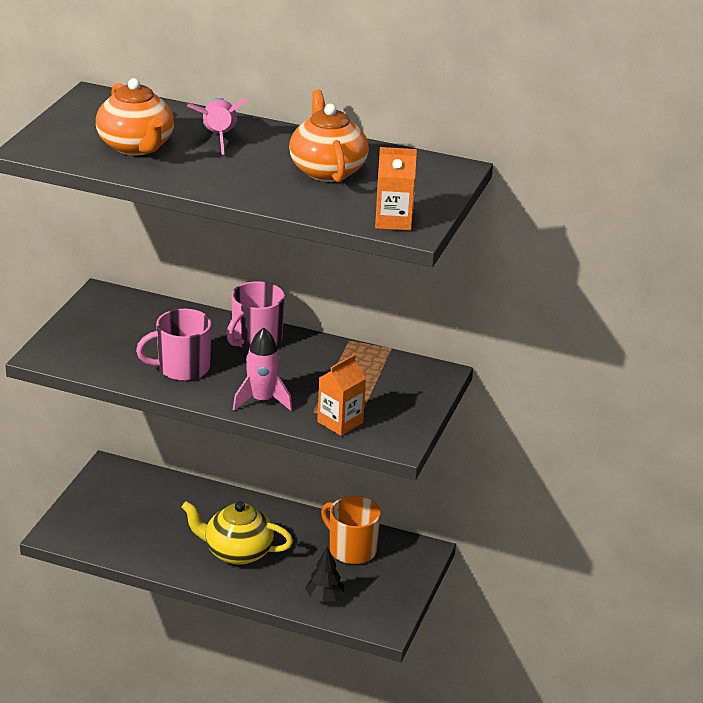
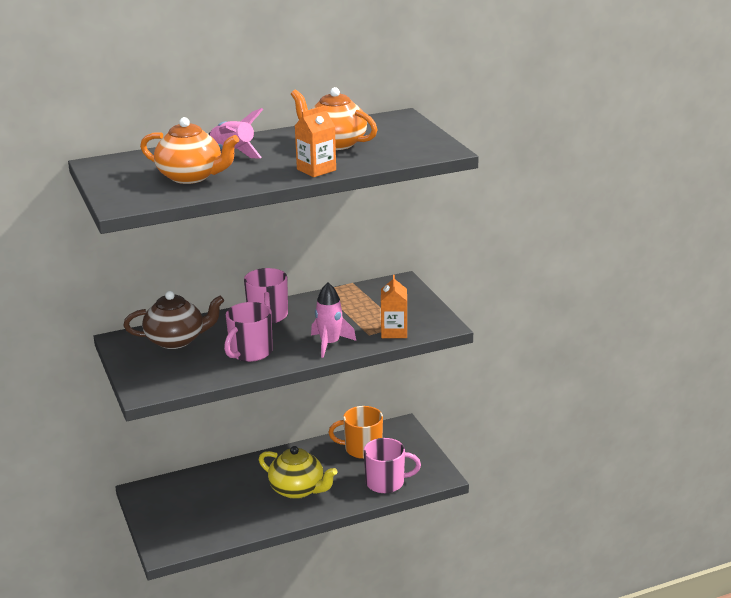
camera: 40 degrees left, 5 degrees down
yellow teapot [181,501,293,565] -> yellow teapot turned 120 degrees counterclockwise [259,446,338,499]
black tree [305,547,344,602] -> pink mug [364,438,421,493]
orange carton [375,147,417,231] -> orange carton moved to [295,105,336,177]
none -> brown teapot [123,291,224,349]

